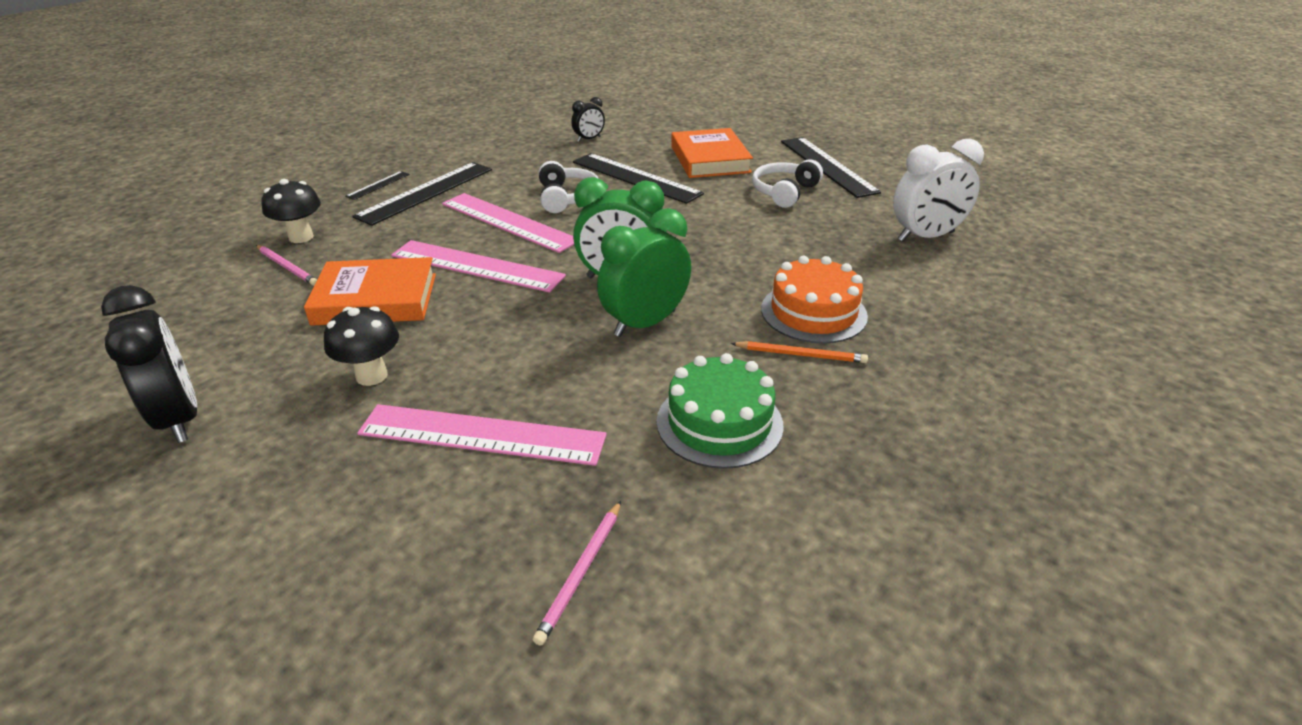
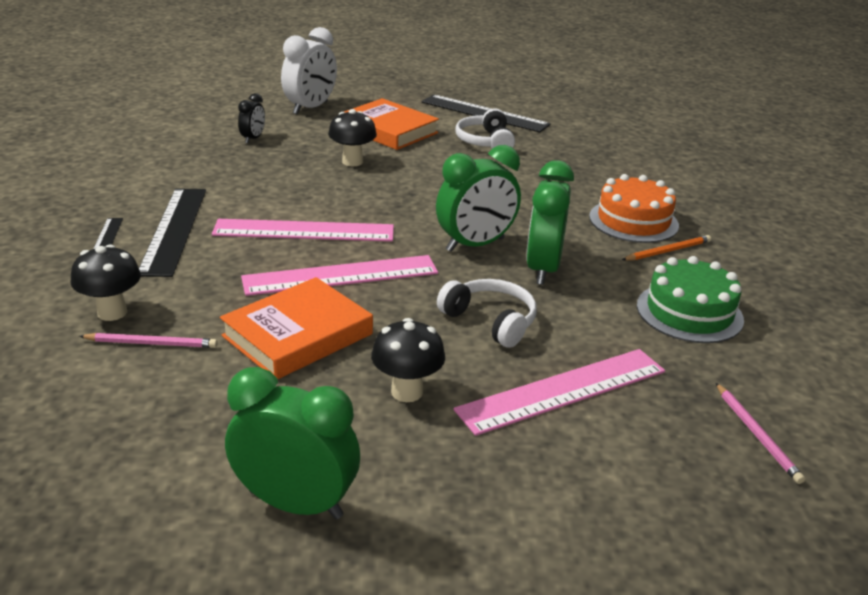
camera: 40 degrees left, 5 degrees down
black clock [101,285,197,443] -> green clock [225,367,360,519]
white headphones [539,161,599,213] -> white headphones moved to [437,279,537,348]
black ruler [573,153,704,204] -> black mushroom [328,109,377,166]
white clock [893,139,984,241] -> white clock moved to [281,27,337,115]

